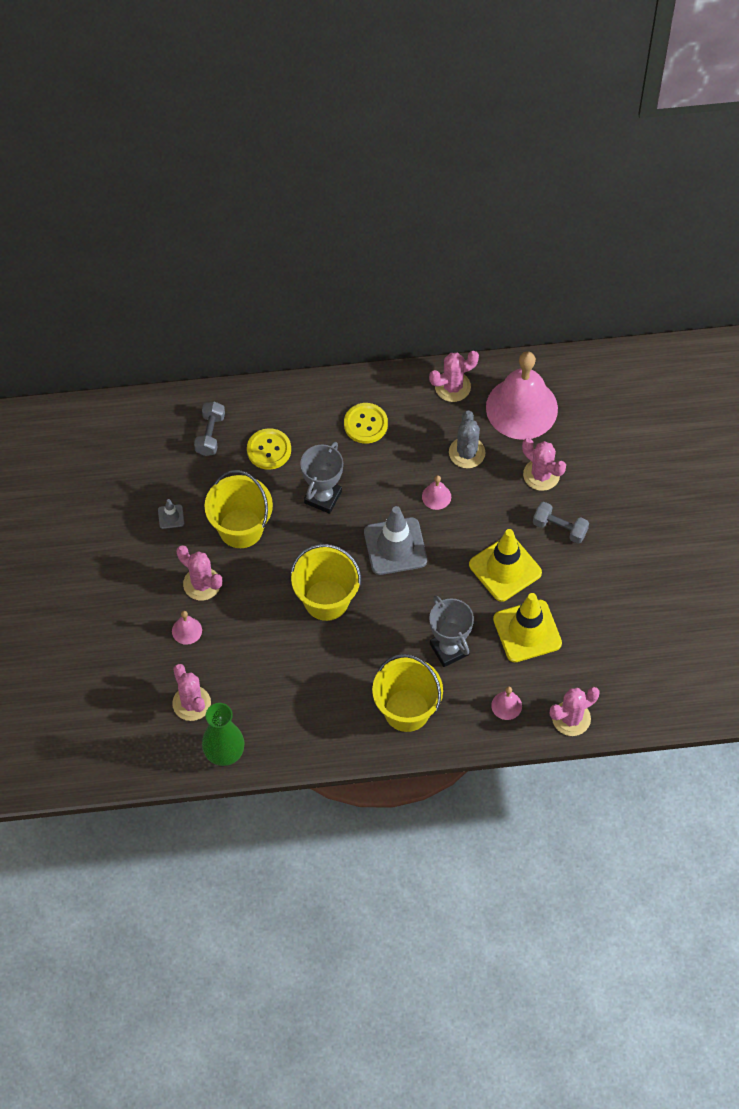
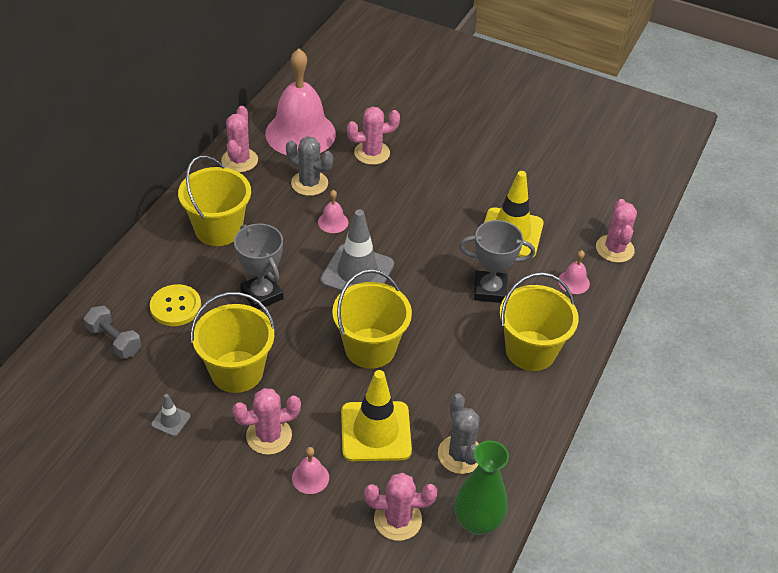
camera: 60 degrees left, 15 degrees down
yellow button [344,403,388,444] -> yellow bucket [178,155,251,246]
yellow traffic cone [469,529,542,602] -> yellow traffic cone moved to [341,370,412,461]
grey dumbbell [533,502,589,544] -> none
none -> grey cactus [438,393,480,474]

